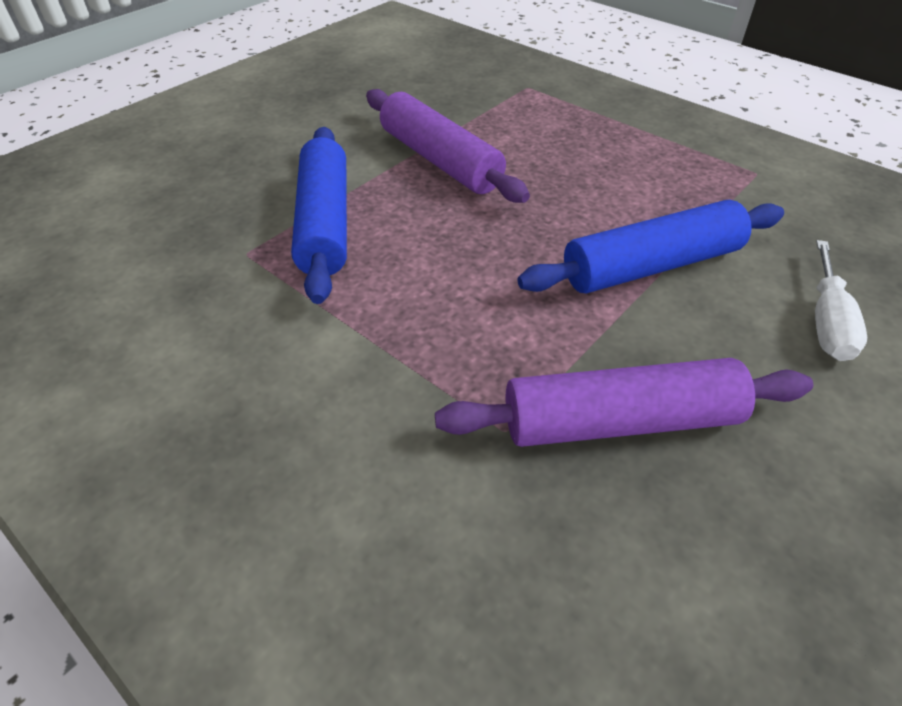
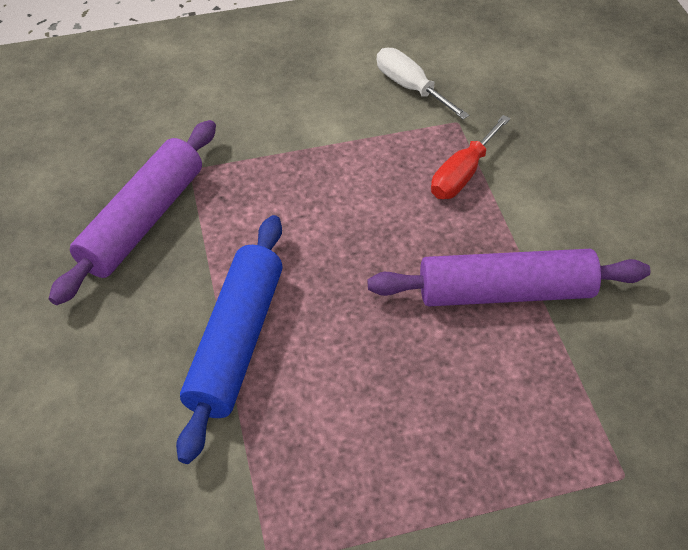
camera: 125 degrees right, 5 degrees up
blue rolling pin [291,127,347,304] -> red screwdriver [431,115,511,199]
white screwdriver [815,240,867,361] -> white screwdriver moved to [377,48,469,119]

